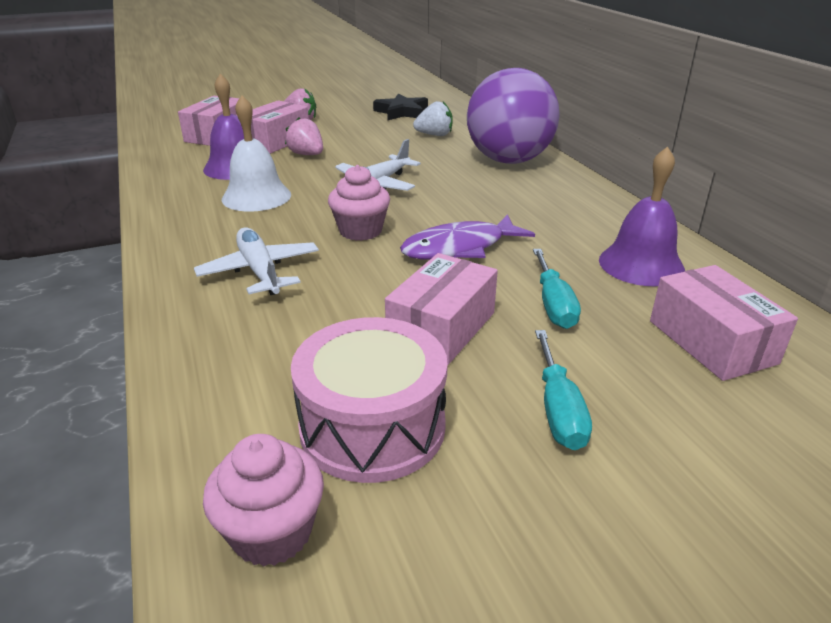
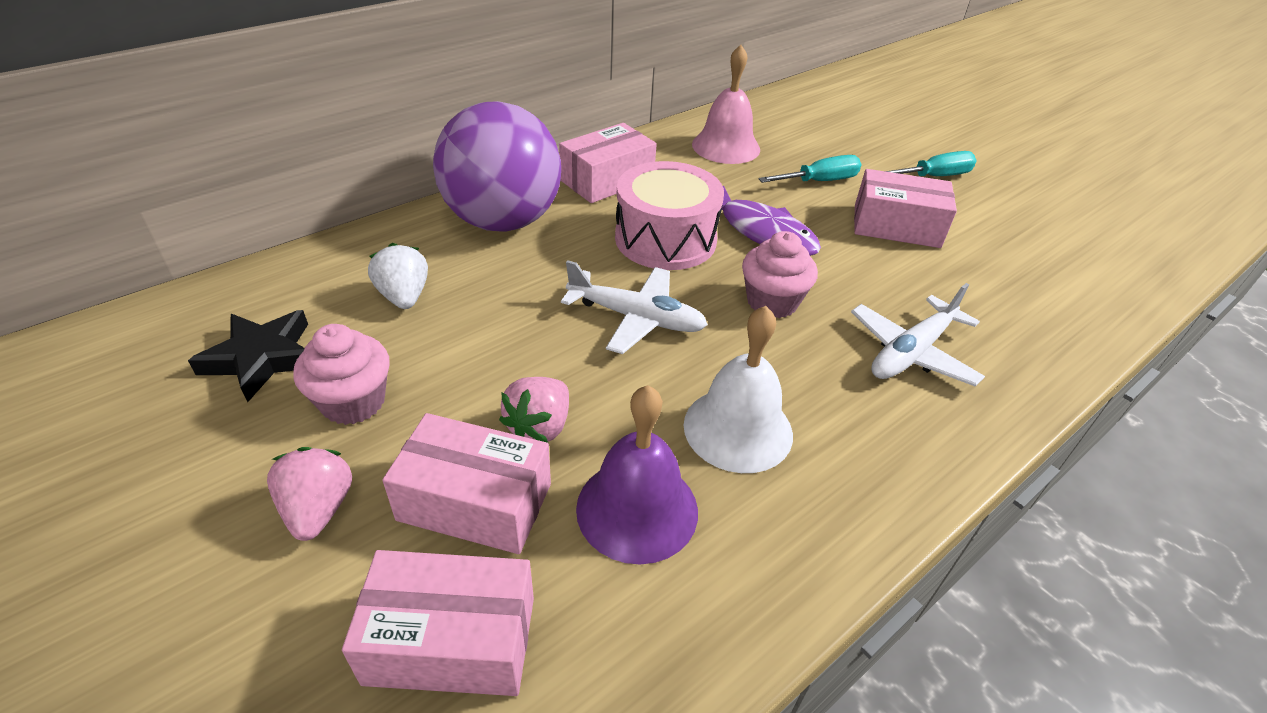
camera: 110 degrees left, 10 degrees up
pink cupcake [203,434,324,567] -> pink cupcake moved to [293,324,390,425]
pink drum [291,317,448,483] -> pink drum moved to [615,161,724,270]
purple bell [599,146,685,286] -> pink bell [692,45,760,164]
pink box [650,265,798,381] -> pink box moved to [559,123,657,203]

